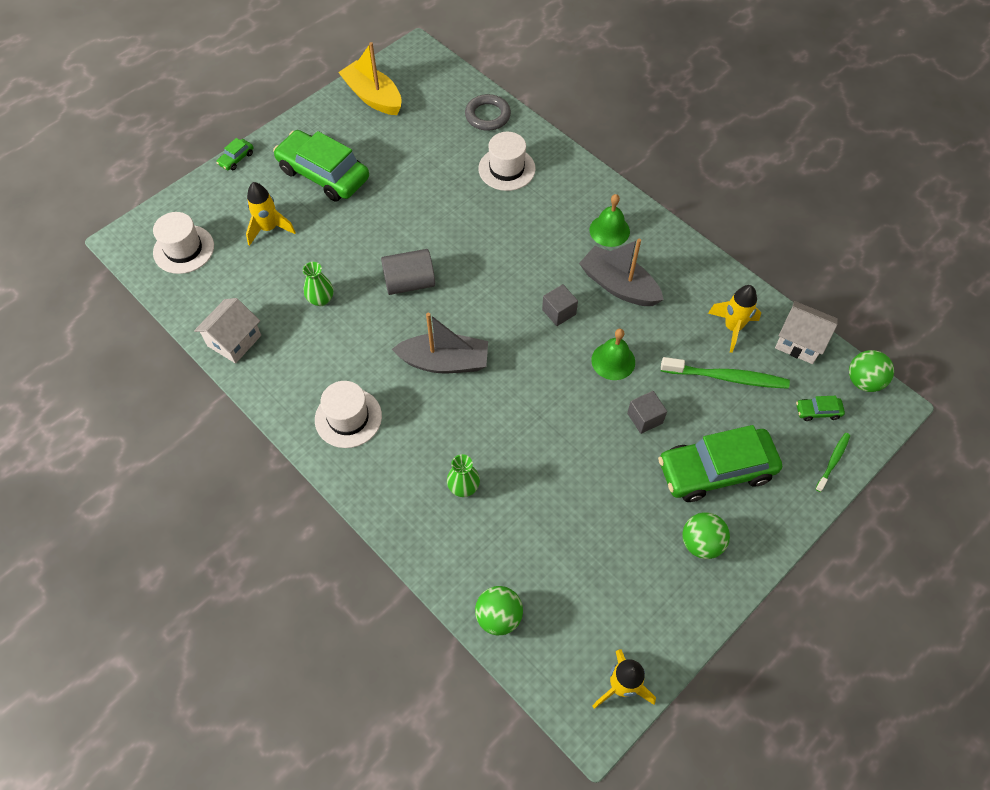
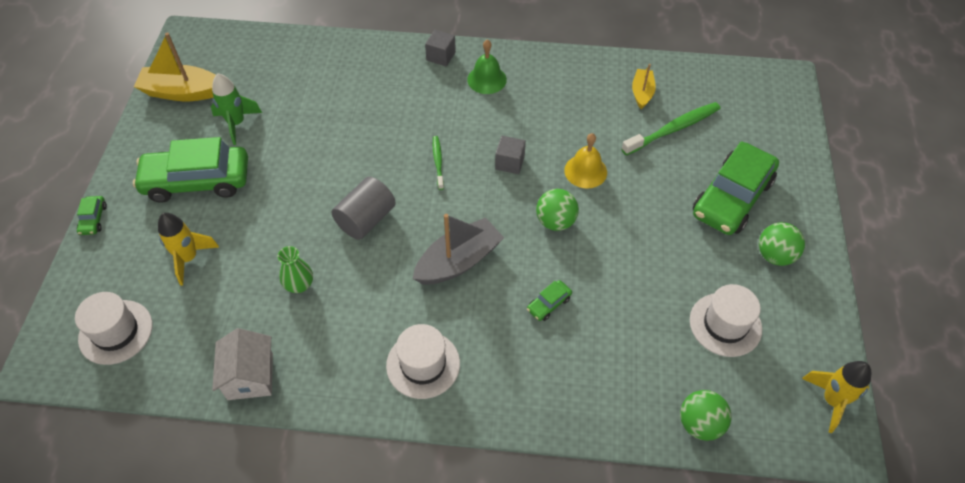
camera: 40 degrees left, 5 degrees down
green vase [447,454,480,497] -> none
grey ring [465,94,511,131] -> none
white hat [478,132,536,191] -> white hat moved to [690,284,762,357]
grey boat [579,239,664,306] -> none
green bell [591,329,635,380] -> yellow bell [564,133,607,189]
grey cube [627,391,667,434] -> grey cube moved to [425,30,456,66]
yellow rocket [708,285,761,353] -> yellow boat [632,64,656,109]
white house [775,301,838,364] -> none
green car [796,396,845,421] -> green car moved to [527,280,572,321]
green toothbrush [816,433,850,492] -> green toothbrush moved to [433,136,444,190]
green ball [849,350,894,392] -> green ball moved to [536,189,579,231]
none -> green rocket [211,73,262,145]

